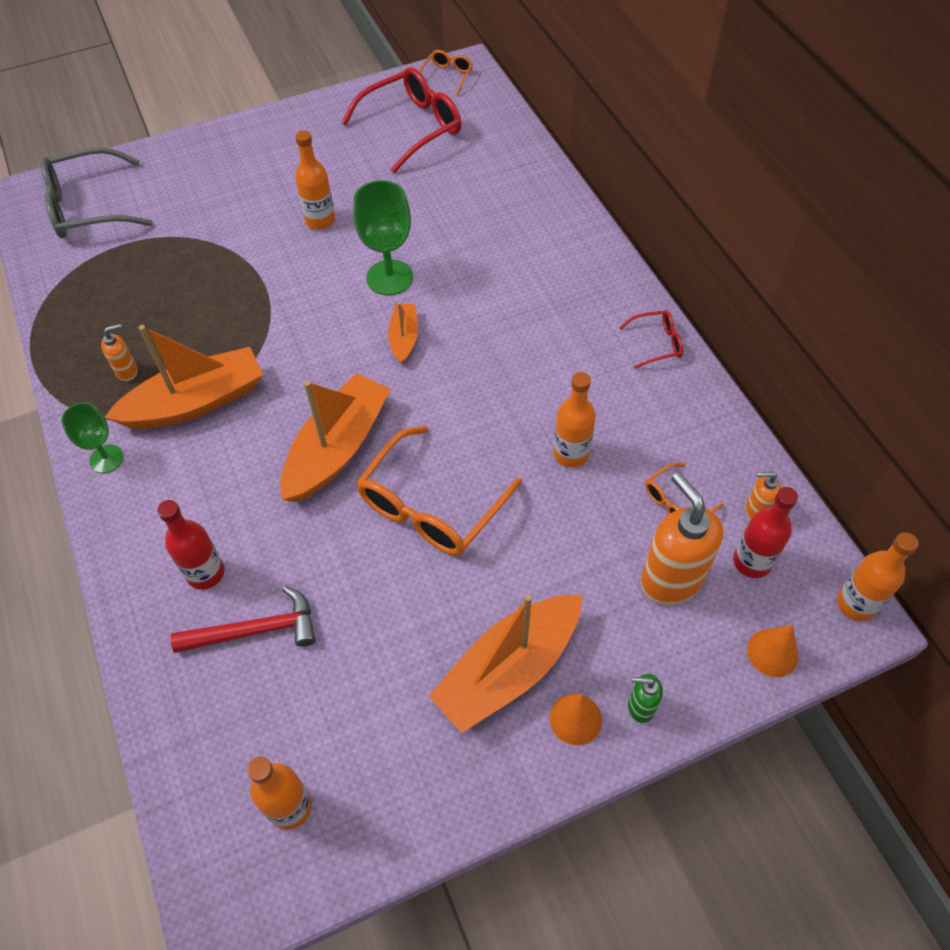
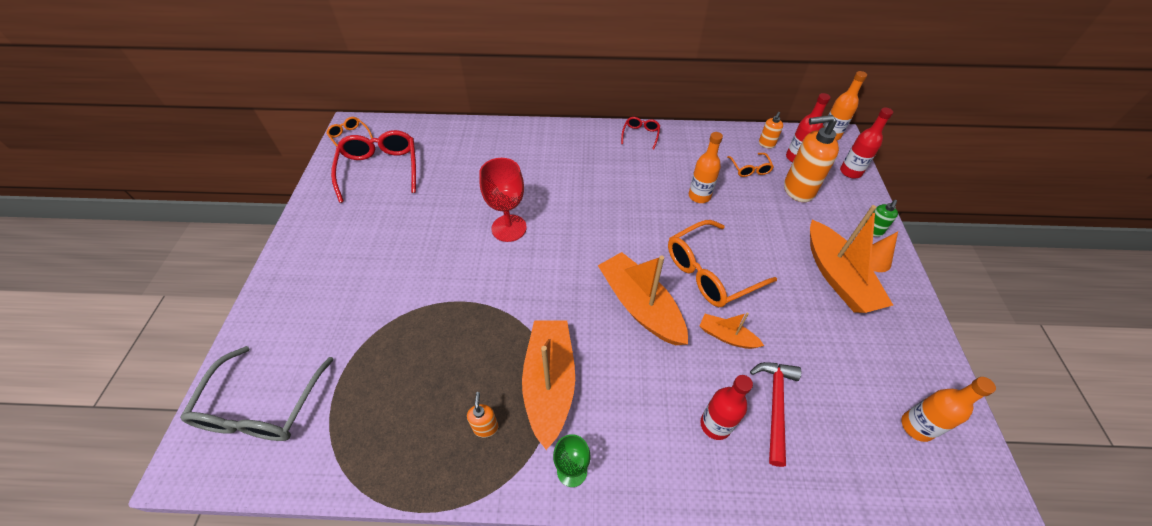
camera: 65 degrees left, 5 degrees down
orange bottle [295,130,335,230] -> none
green goblet [353,180,413,296] -> red goblet [479,158,527,242]
orange glasses [356,426,522,556] -> orange glasses turned 90 degrees clockwise [668,220,777,307]
orange boat [388,303,418,364] -> orange boat moved to [700,312,764,349]
orange cone [747,625,798,677] -> red bottle [840,107,893,178]

